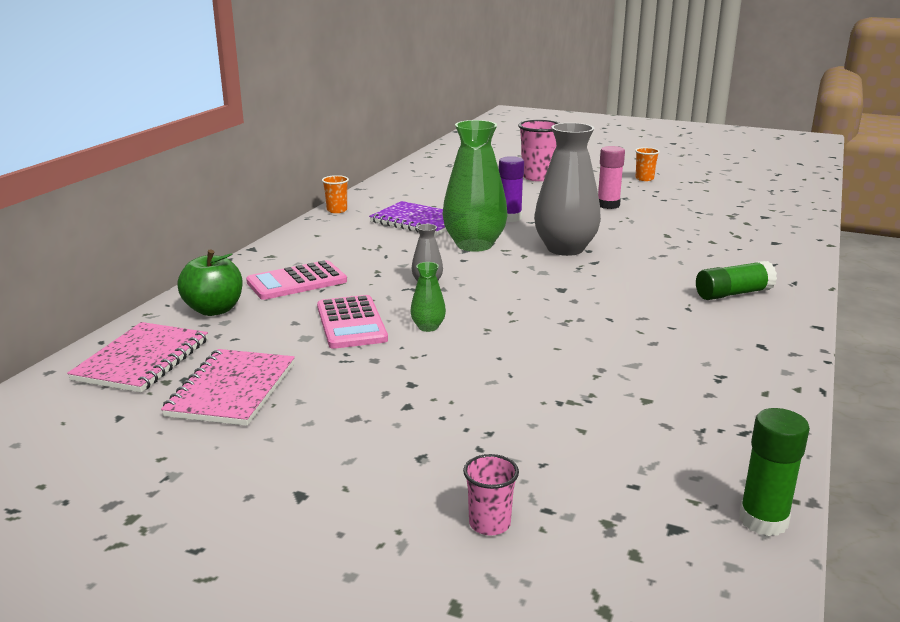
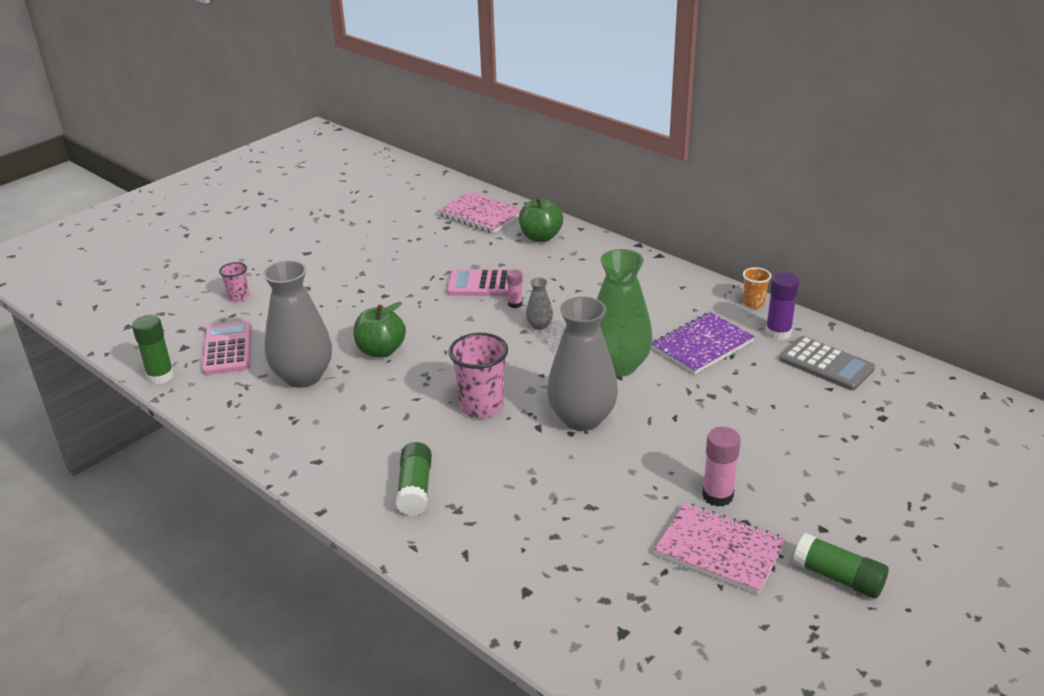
camera: 110 degrees right, 10 degrees up
pink notebook [161,349,295,426] -> pink notebook moved to [654,503,786,594]
pink calculator [246,260,347,300] -> pink calculator moved to [202,321,252,375]
green vase [410,262,446,332] -> none
purple glue stick [499,156,524,222] -> purple glue stick moved to [765,272,799,340]
pink cup [518,120,559,181] -> pink cup moved to [449,333,508,418]
orange cup [635,147,660,181] -> green glue stick [793,533,889,598]
none -> grey vase [263,260,332,388]
none -> green apple [354,302,406,358]
none -> pink glue stick [507,269,523,308]
none -> grey calculator [779,336,875,390]

